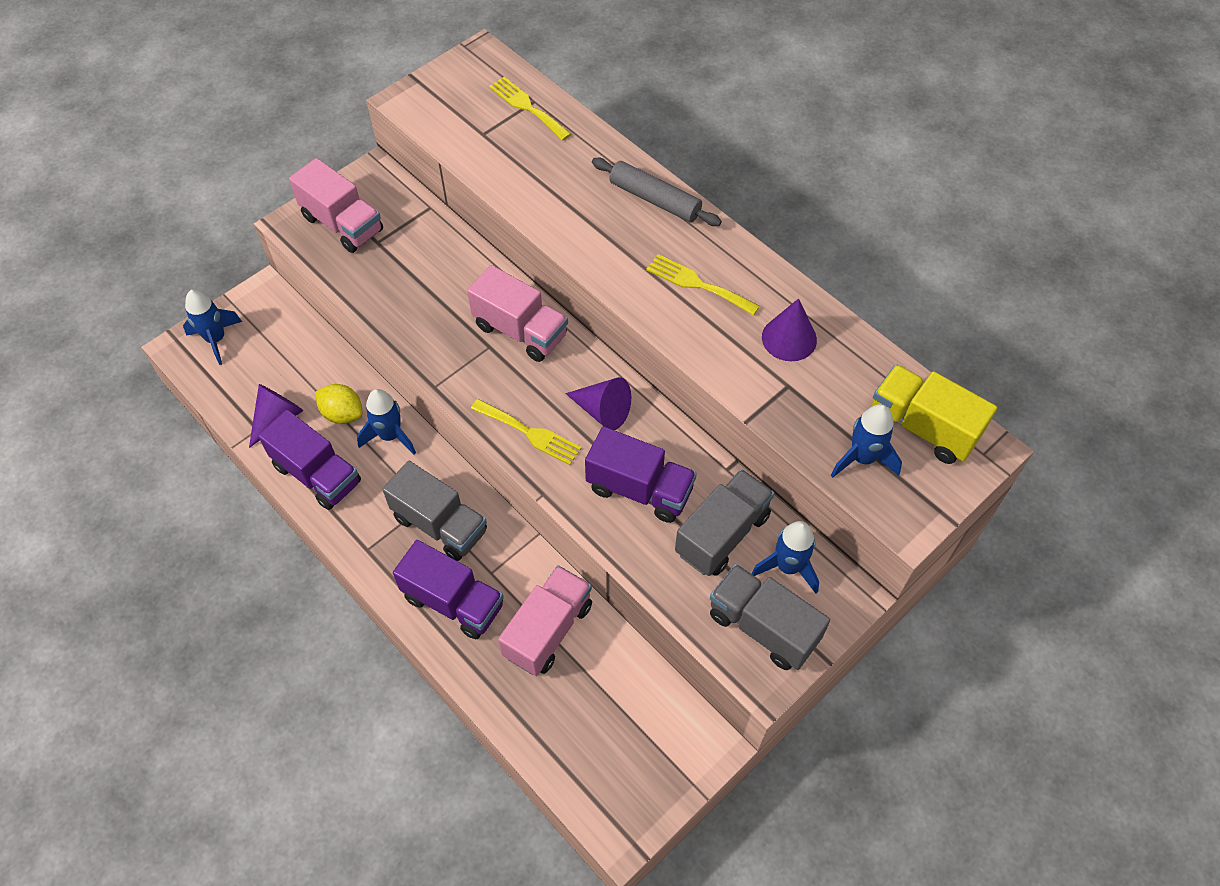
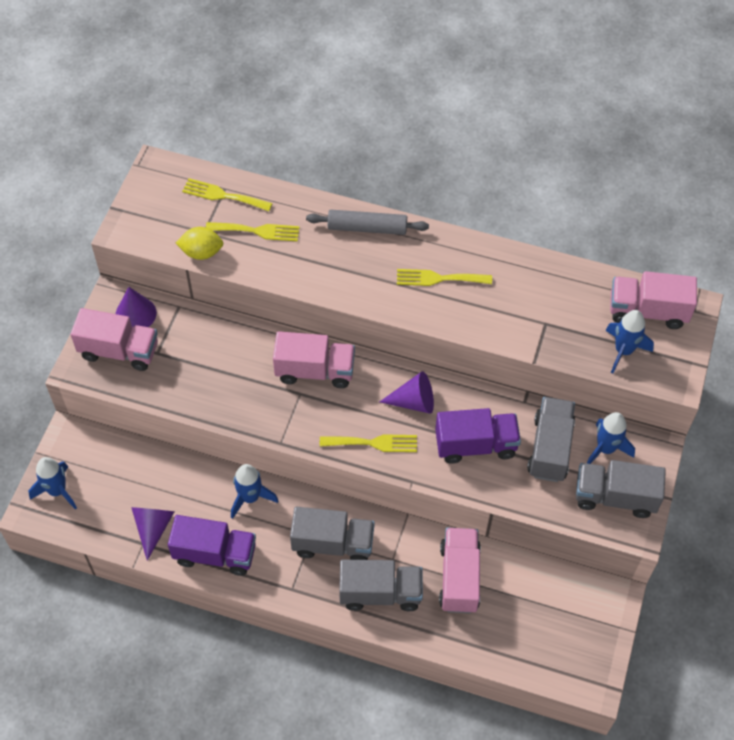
camera: 30 degrees left, 0 degrees up
yellow lemon [316,384,362,424] -> yellow lemon moved to [176,227,224,260]
purple truck [393,540,504,639] -> grey truck [339,560,423,611]
purple cone [762,298,817,361] -> purple cone moved to [116,287,157,328]
yellow truck [872,364,997,464] -> pink truck [610,271,697,329]
none -> yellow fork [206,222,300,242]

